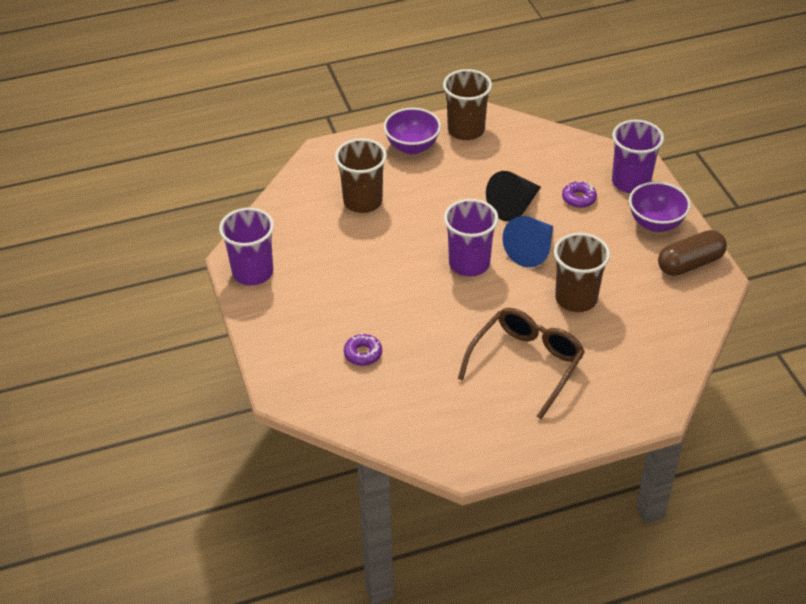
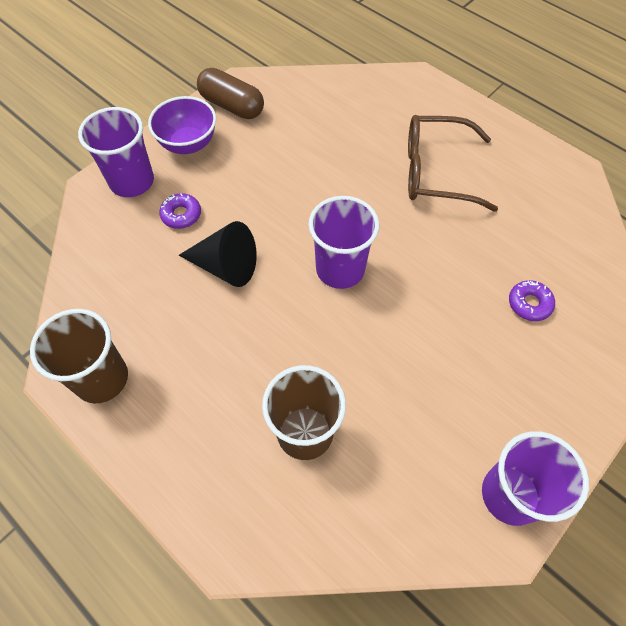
camera: 120 degrees left, 15 degrees up
purple bowl [384,107,441,155] -> none
blue cone [503,216,553,267] -> none
brown cup [554,233,610,312] -> none

